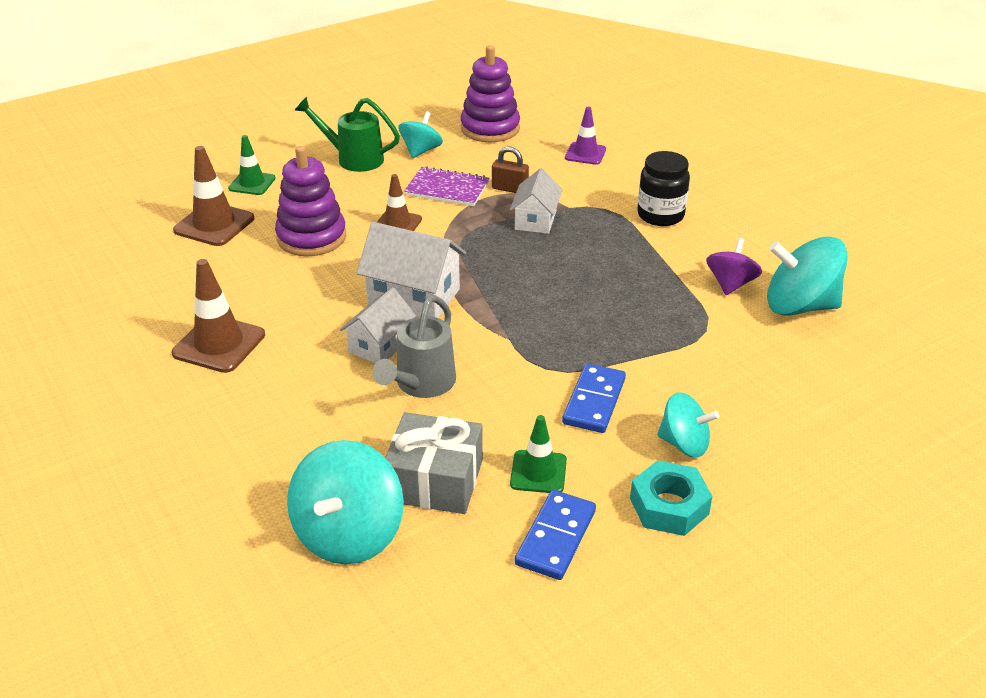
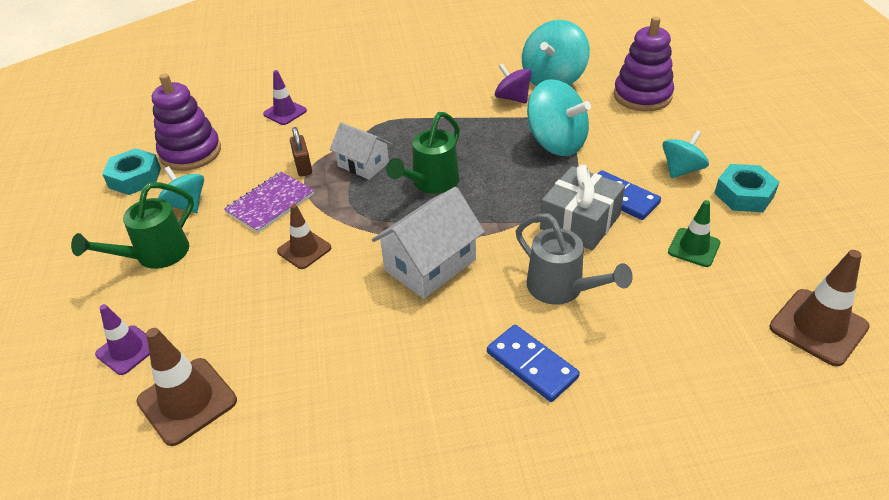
camera: 65 degrees left, 5 degrees up
brown traffic cone [172,259,265,373] -> brown traffic cone moved to [769,250,870,367]
green traffic cone [228,135,276,195] -> purple traffic cone [95,304,150,375]
purple stacking toy [275,146,346,256] -> purple stacking toy moved to [614,17,674,111]
turquoise spinning top [287,440,404,564] -> turquoise spinning top moved to [527,79,591,156]
white house [340,287,416,363] -> none
grey gift [385,412,483,514] -> grey gift moved to [540,165,625,250]
brown padlock [492,147,529,193] -> brown padlock turned 60 degrees counterclockwise [290,127,312,177]
blue domino [515,490,596,580] -> blue domino moved to [487,325,580,402]
black jar [637,151,690,226] -> none
none -> turquoise nut [102,148,161,195]
none -> green watering can [386,112,460,194]

